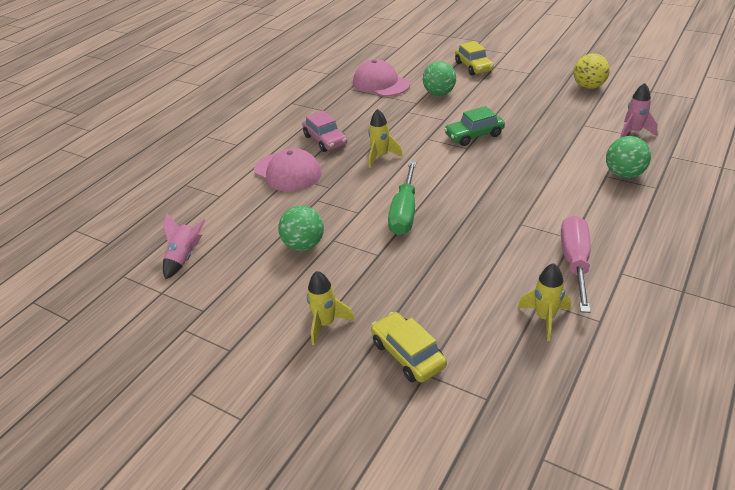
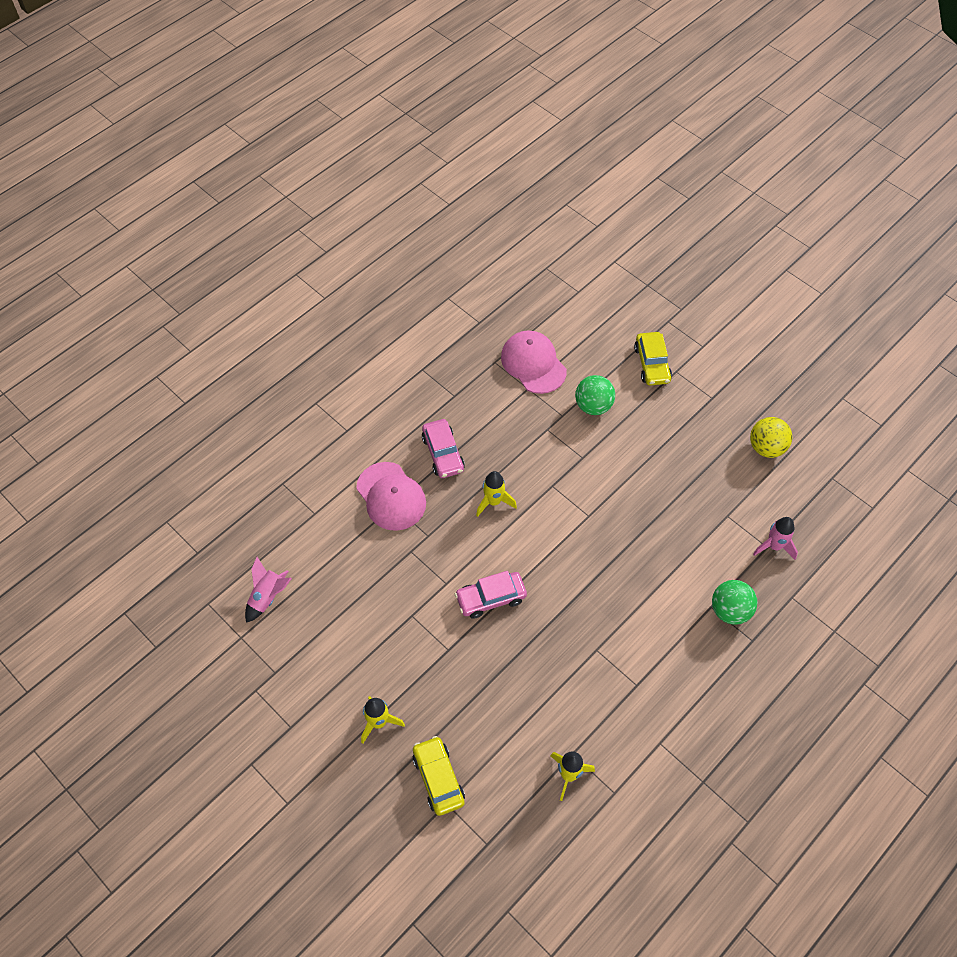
camera: 10 degrees right, 20 degrees up
green ball [278,206,324,251] -> none
green screwdriver [388,161,416,235] -> pink car [455,571,527,619]
green car [444,106,505,146] -> none
pink screwdriver [561,215,591,313] -> none

